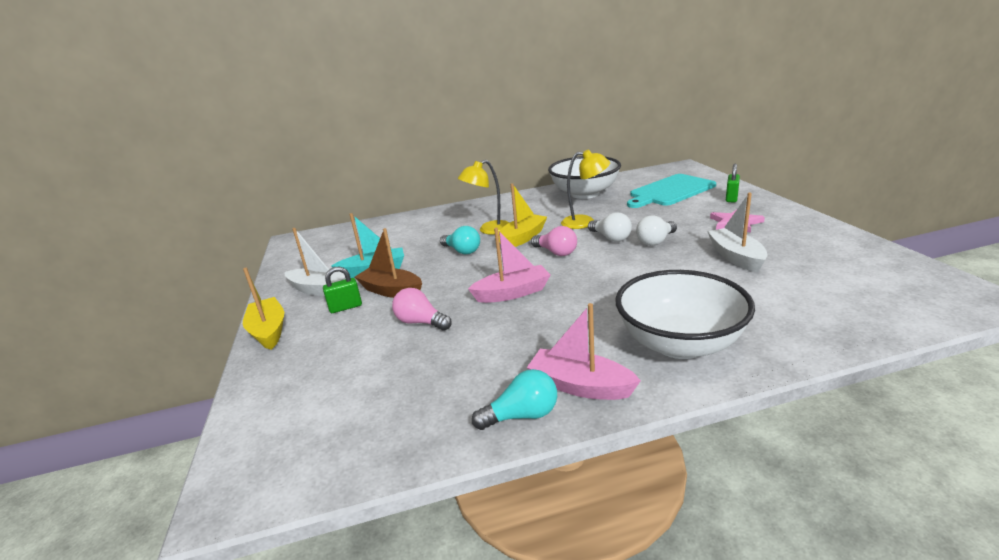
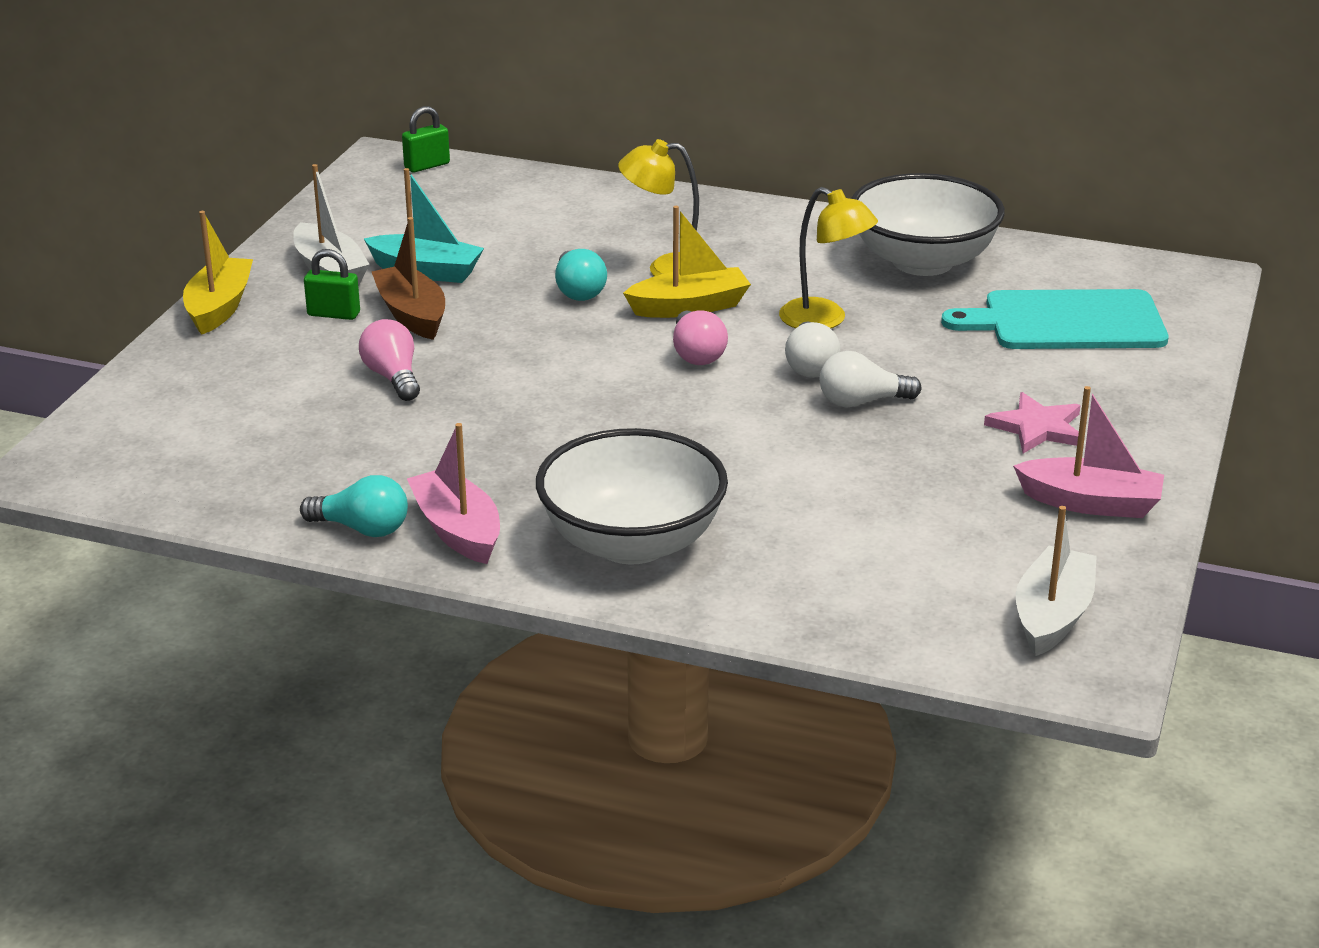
camera: 30 degrees right, 5 degrees up
pink boat [468,228,550,303] -> pink boat moved to [1013,386,1164,518]
white boat [707,193,768,272] -> white boat moved to [1016,506,1097,656]
green padlock [726,163,740,202] -> green padlock moved to [402,106,450,173]

